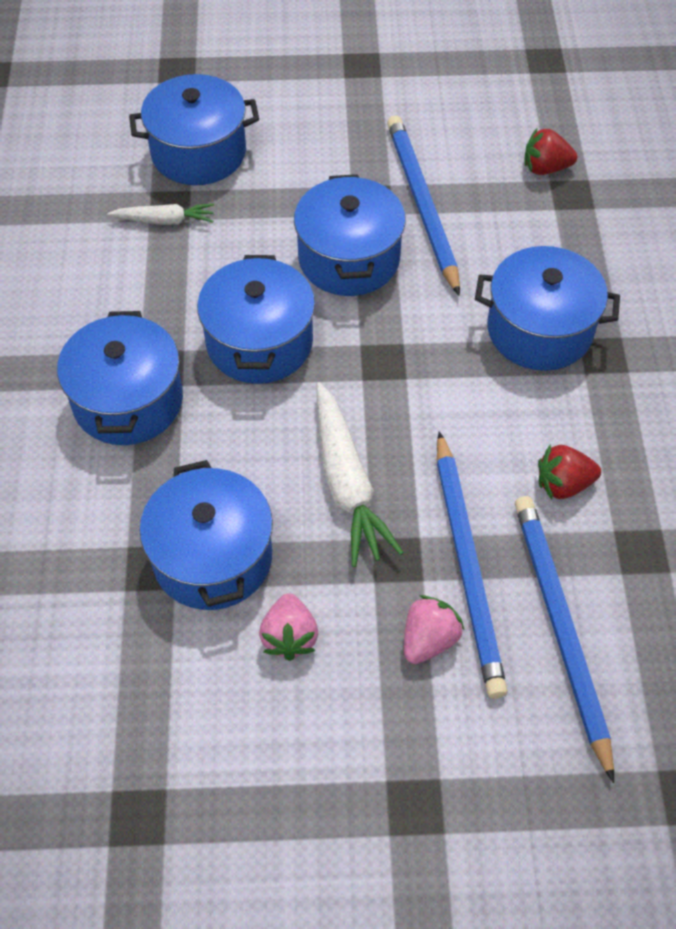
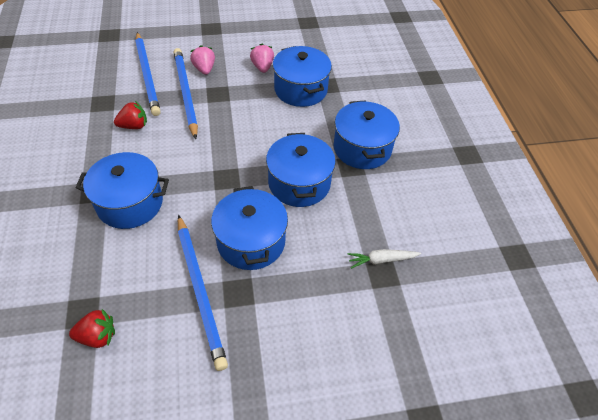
camera: 170 degrees right, 5 degrees down
blue pot [129,74,259,185] -> none
white carrot [317,382,404,567] -> none
pink strawberry [404,595,464,664] -> pink strawberry turned 135 degrees clockwise [190,45,215,75]

